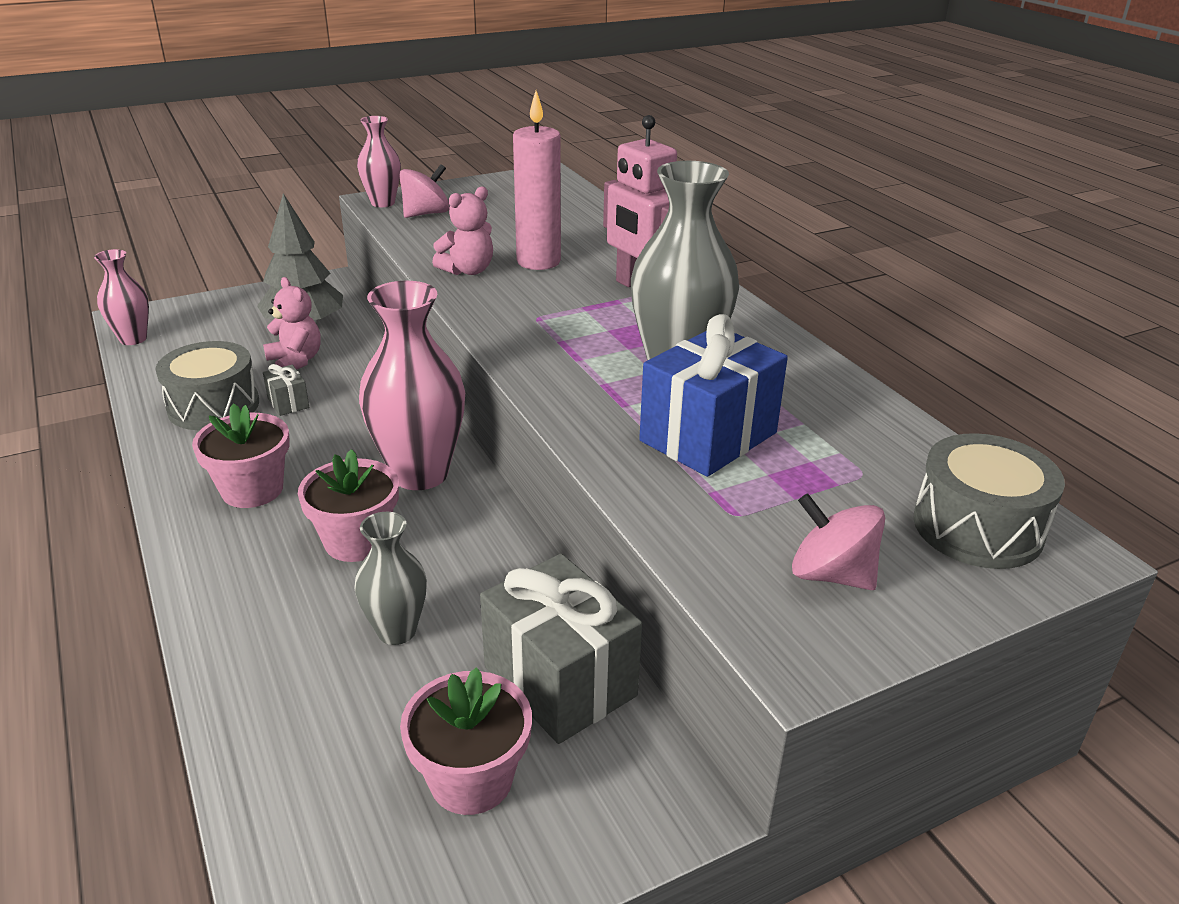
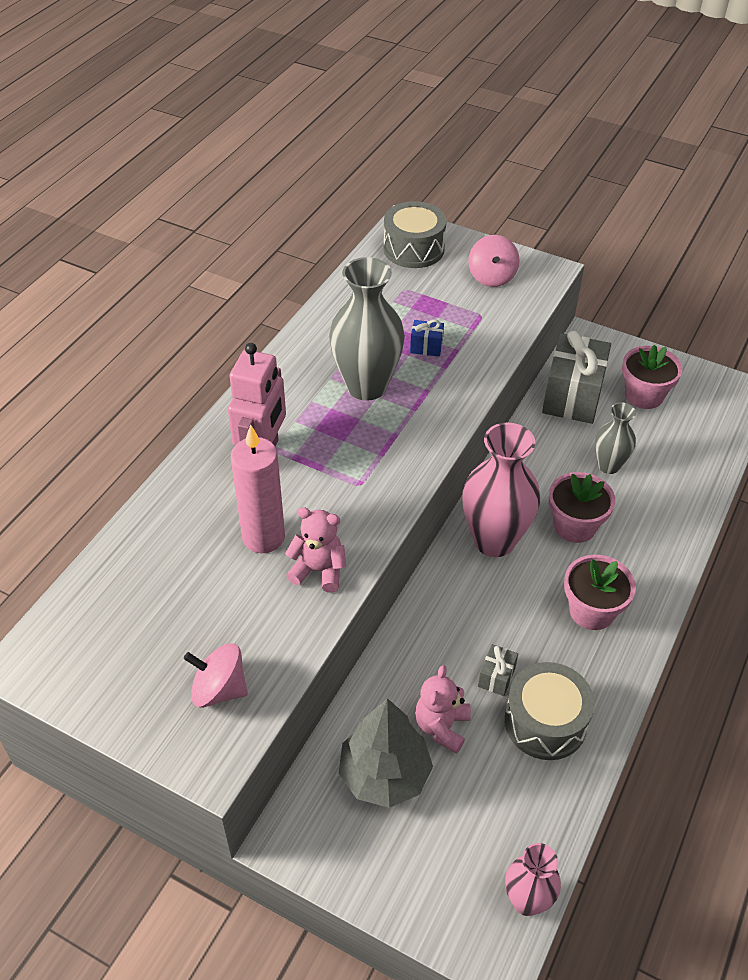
camera: 125 degrees left, 15 degrees up
pink vase [357,116,401,207] -> none
blue gift [639,314,788,477] -> blue gift [410,320,444,357], size x0.44

